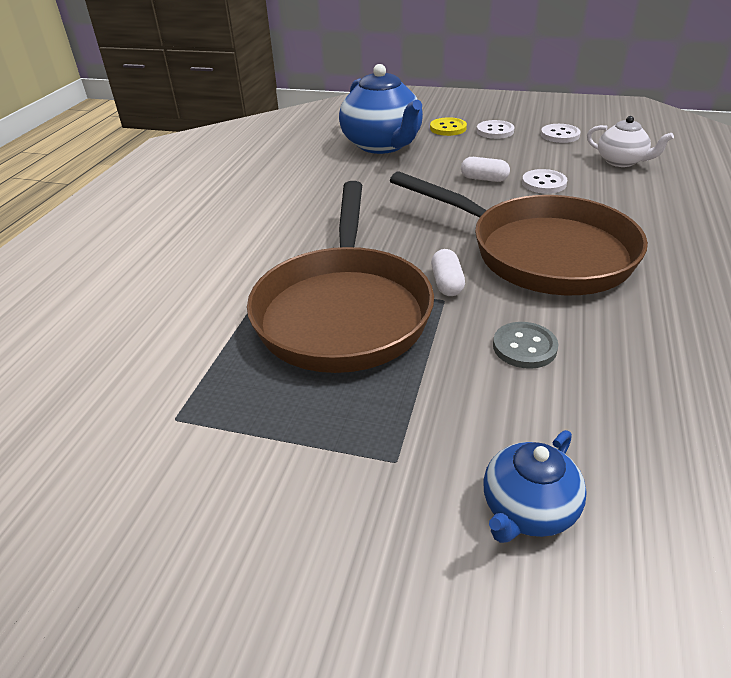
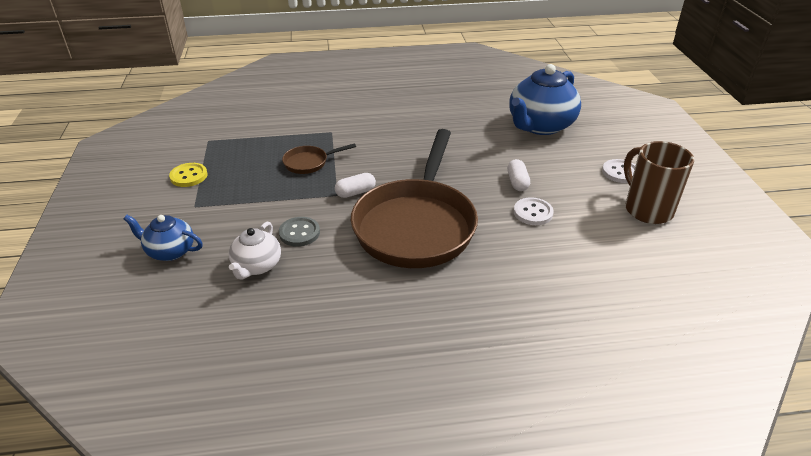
camera: 65 degrees right, 0 degrees up
brown pan [247,181,434,373] -> brown pan [282,143,356,174], size x0.41
yellow button [430,117,467,136] -> yellow button moved to [169,163,207,187]
white button [541,124,581,143] -> brown mug [624,141,694,224]
white teapot [587,116,674,167] -> white teapot moved to [229,222,281,280]

